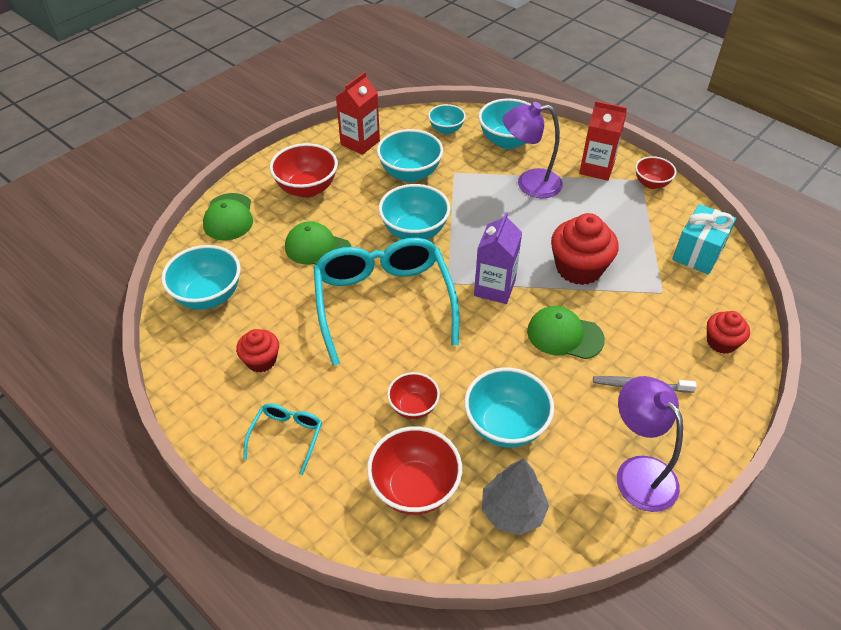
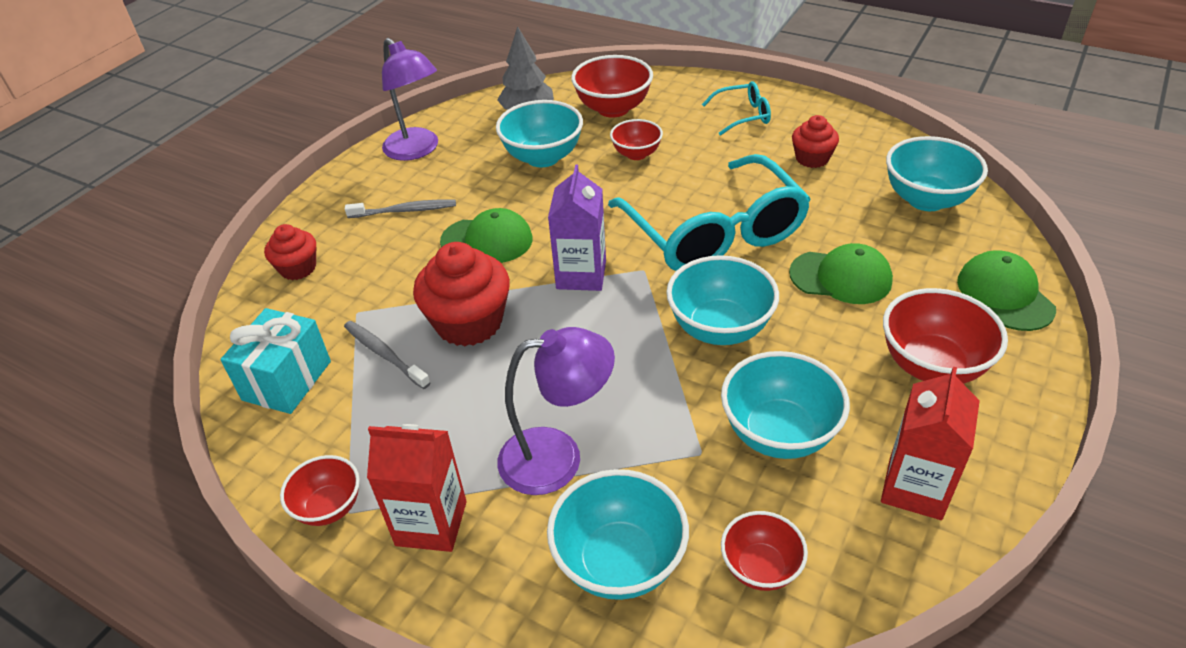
camera: 170 degrees right, 5 degrees down
turquoise glasses [243,403,322,475] -> turquoise glasses turned 105 degrees counterclockwise [702,81,771,136]
turquoise bowl [428,104,466,134] -> red bowl [721,511,808,591]
none -> grey toothbrush [344,321,431,389]

